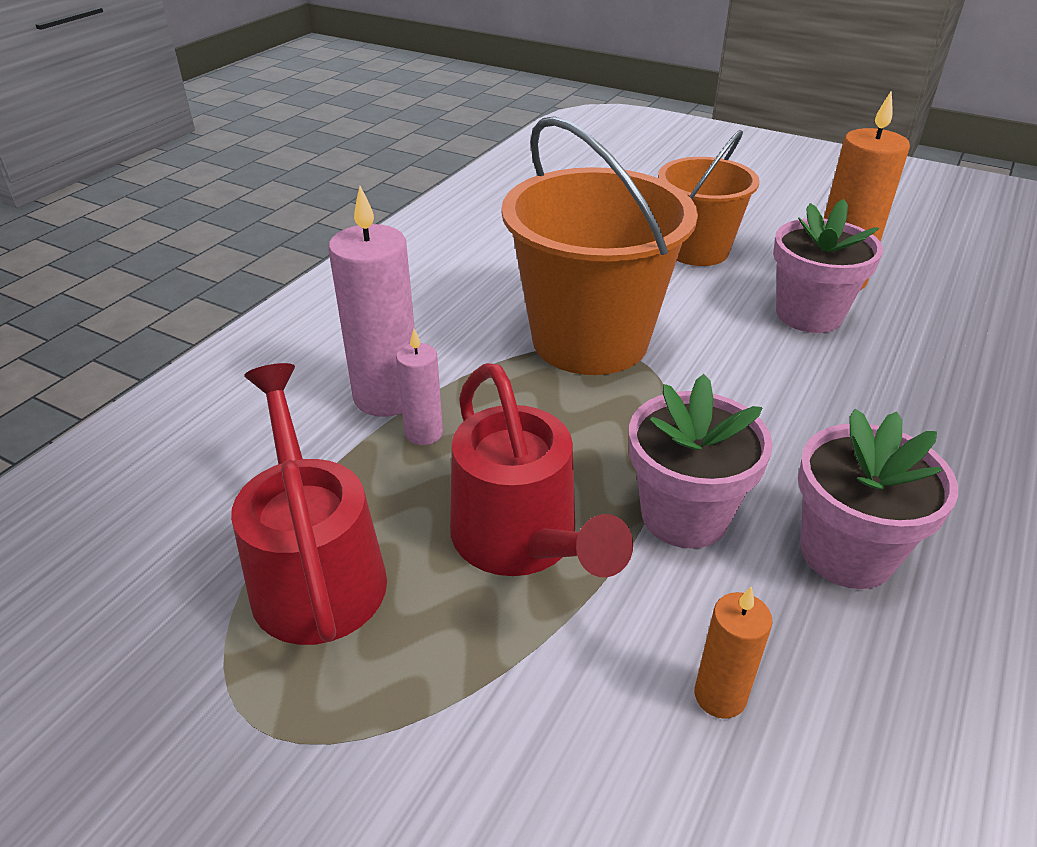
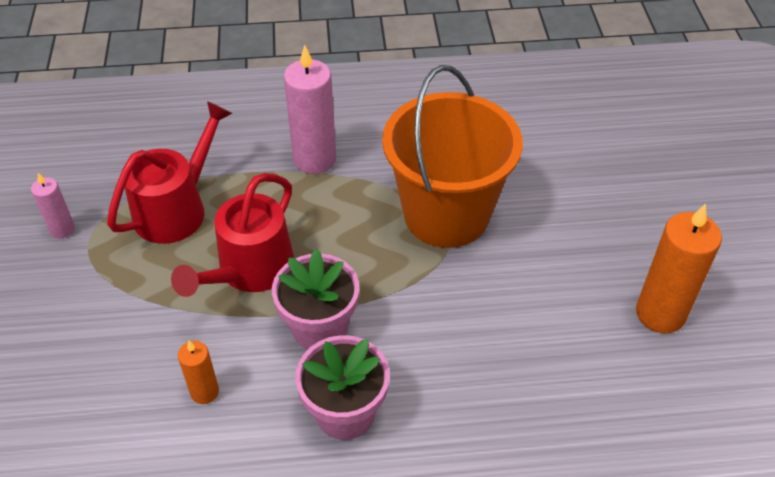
camera: 55 degrees right, 10 degrees up
pink candle [396,329,443,445] -> pink candle moved to [31,173,75,239]
orange bucket [658,130,759,266] -> none
pink flower pot [773,199,883,333] -> none

